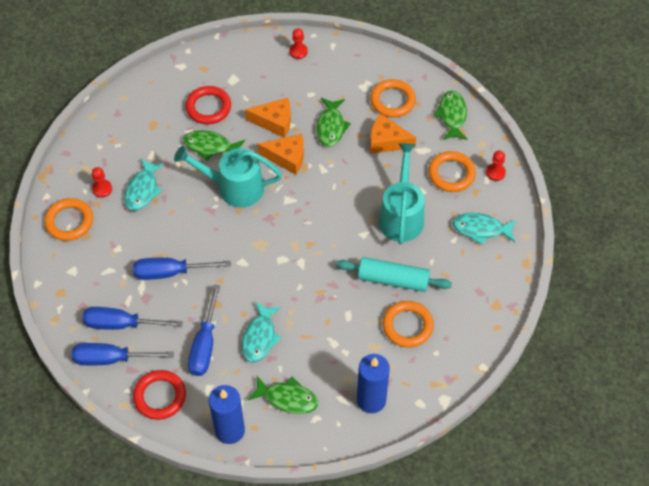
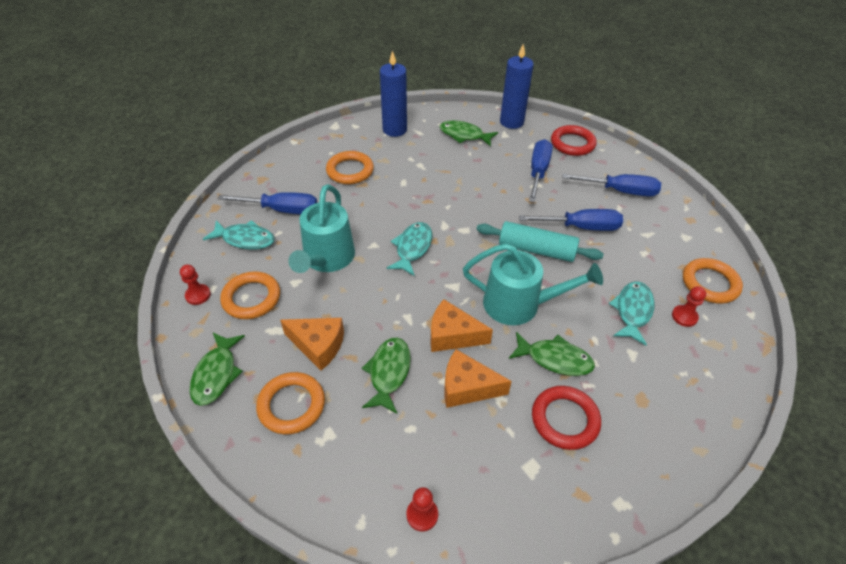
camera: 175 degrees left, 10 degrees down
blue screwdriver [72,343,174,365] -> blue screwdriver moved to [218,192,317,214]
turquoise fish [242,302,281,363] -> turquoise fish moved to [387,222,432,276]
turquoise rolling pin [336,257,452,292] -> turquoise rolling pin moved to [476,221,604,262]

